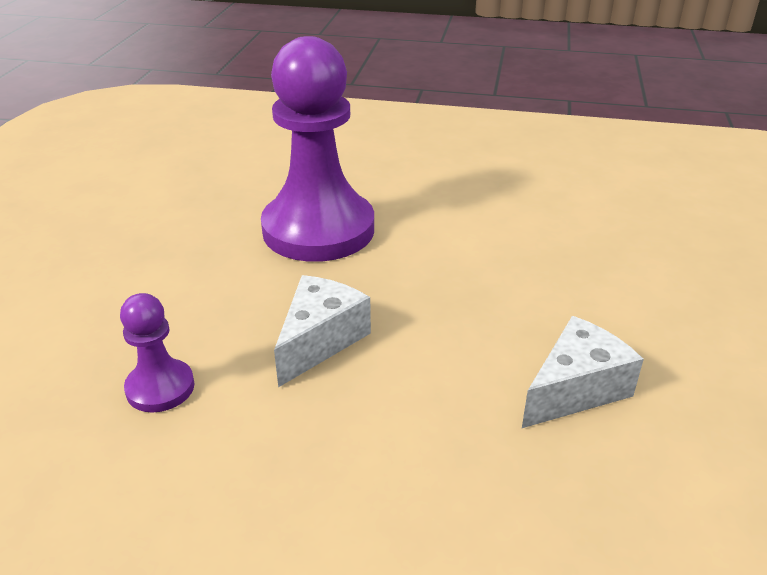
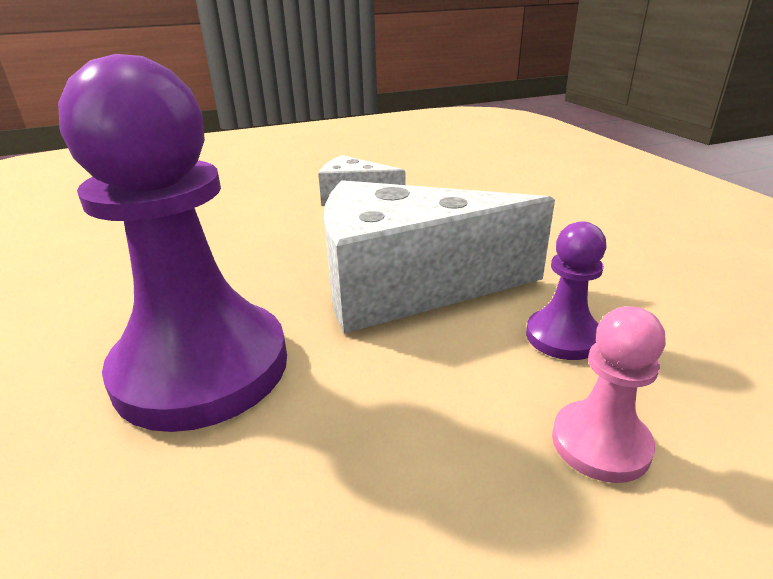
camera: 120 degrees left, 5 degrees down
white cheese [274,275,371,387] -> white cheese [324,180,555,334], size x1.86
none -> pink pawn [552,306,666,483]

